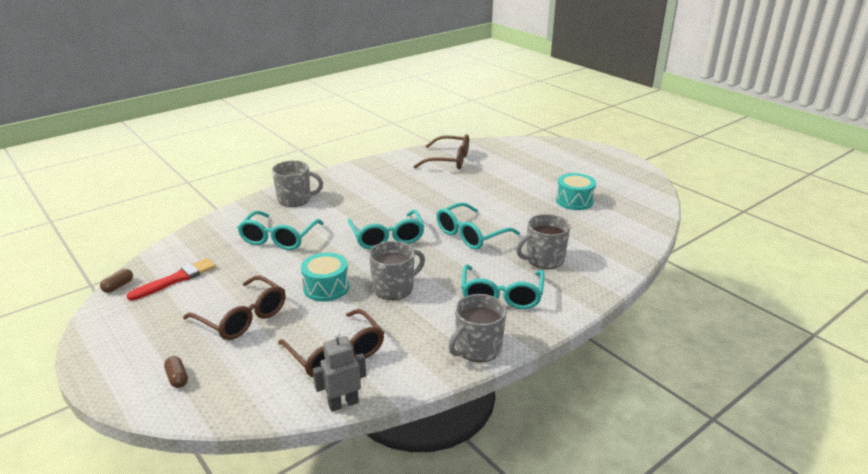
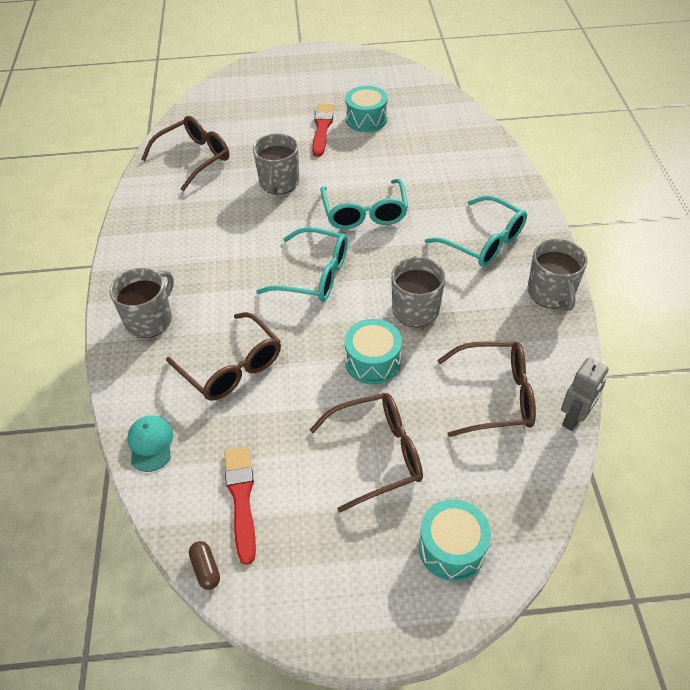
camera: 55 degrees left, 20 degrees up
brown capsule [164,356,188,388] -> turquoise drum [419,499,491,581]
turquoise glasses [237,211,324,250] -> brown glasses [166,312,281,401]
grey robot [313,331,366,412] -> grey robot turned 150 degrees counterclockwise [561,358,609,431]
grey mug [516,214,570,269] -> grey mug moved to [253,134,299,195]
none -> turquoise cap [127,415,173,472]
none -> red brush [312,104,334,157]

